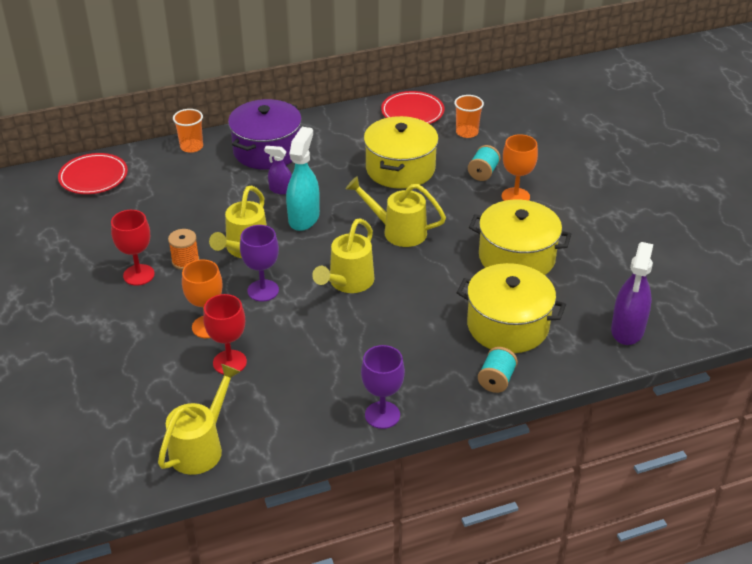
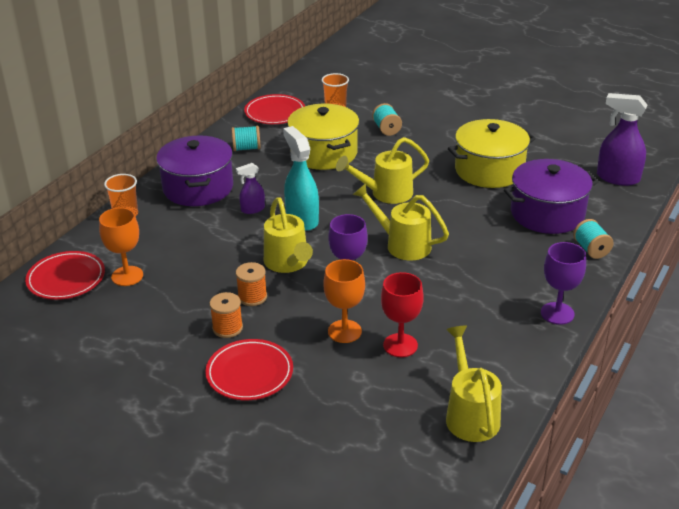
camera: 40 degrees left, 5 degrees down
red goblet [111,210,155,286] -> orange spool [210,292,243,338]
yellow watering can [312,218,375,293] -> yellow watering can turned 135 degrees clockwise [353,183,449,260]
yellow pot [456,263,566,353] -> purple pot [504,159,599,234]
orange goblet [502,134,538,201] -> orange goblet moved to [99,208,143,286]
purple spray bottle [611,242,653,345] -> purple spray bottle turned 135 degrees clockwise [597,93,647,186]
none -> red plate [205,339,293,400]
none -> turquoise spool [231,126,261,151]

